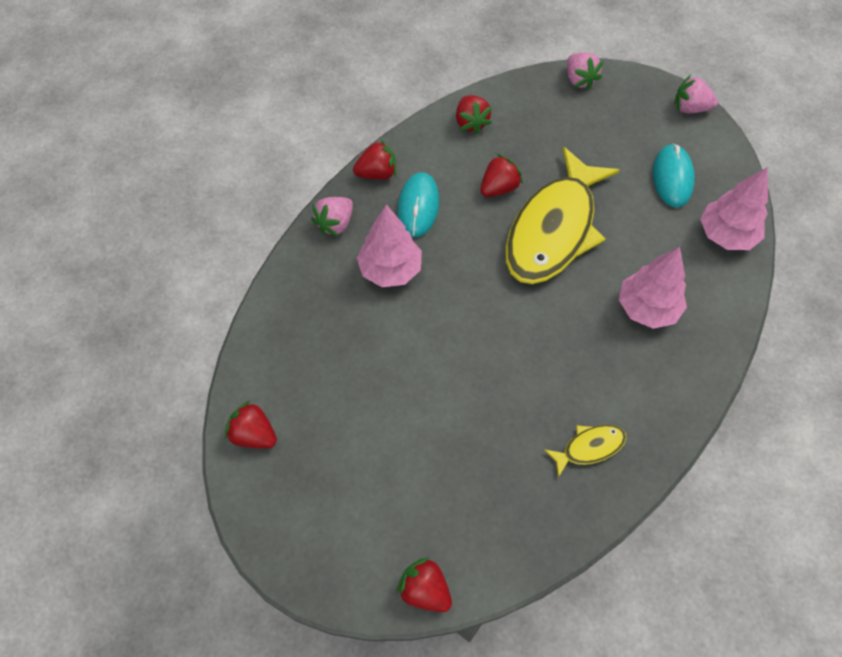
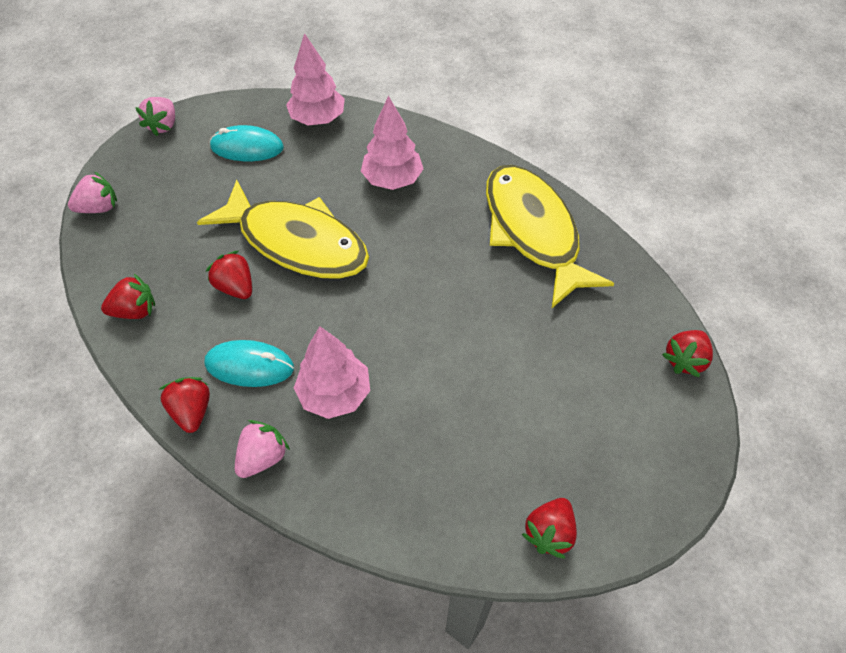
camera: 90 degrees left, 5 degrees down
pink strawberry [311,197,353,237] -> pink strawberry turned 90 degrees counterclockwise [235,420,290,478]
yellow fish [544,425,627,477] -> yellow fish [486,165,615,308], size x2.35

